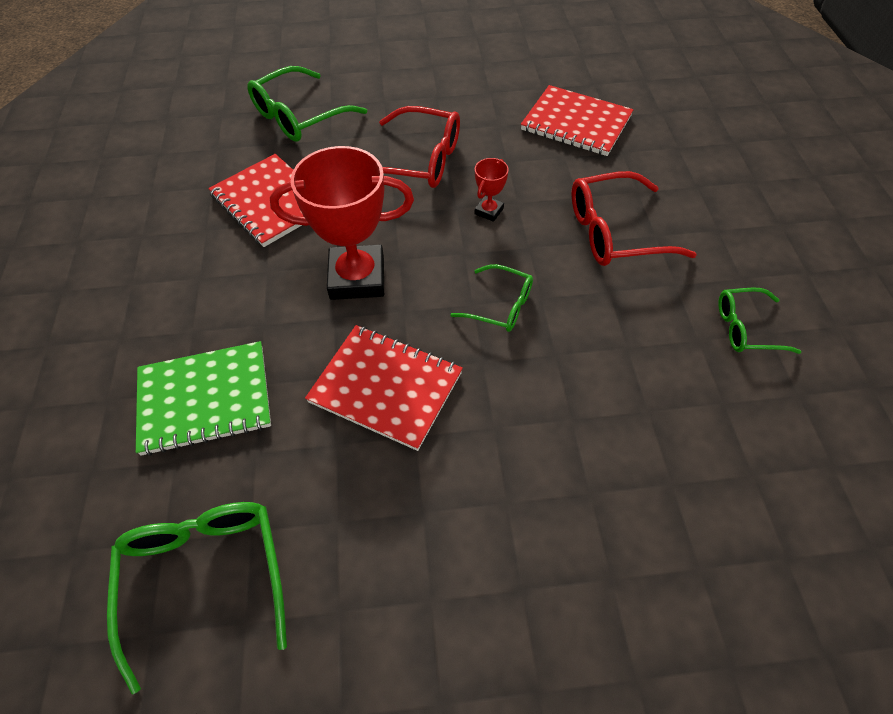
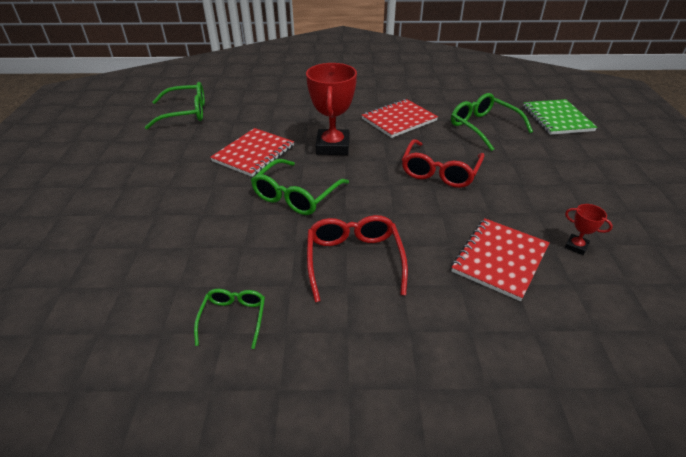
camera: 95 degrees right, 15 degrees down
green notebook [136,341,271,456] -> green notebook moved to [523,99,597,135]
green glasses [450,264,533,332] -> green glasses [251,159,349,215], size x1.67
red trophy [475,158,509,222] -> red trophy moved to [565,204,613,255]

